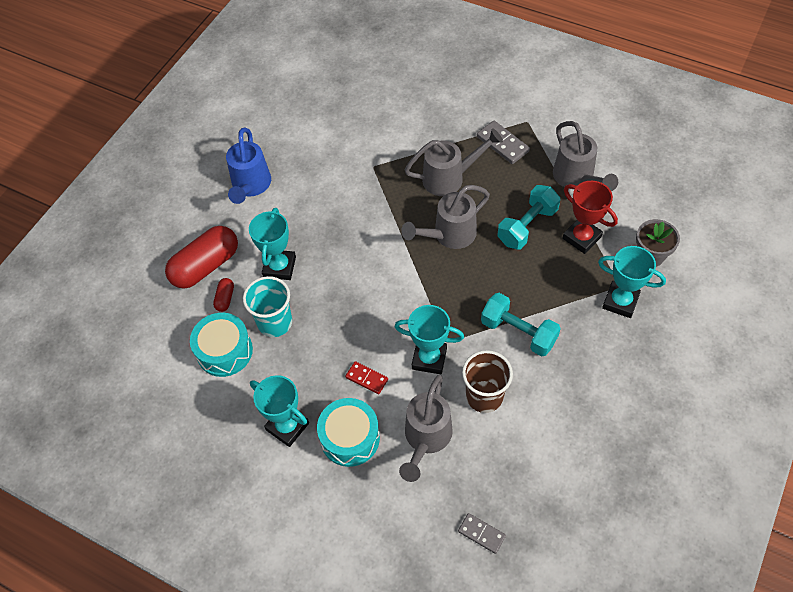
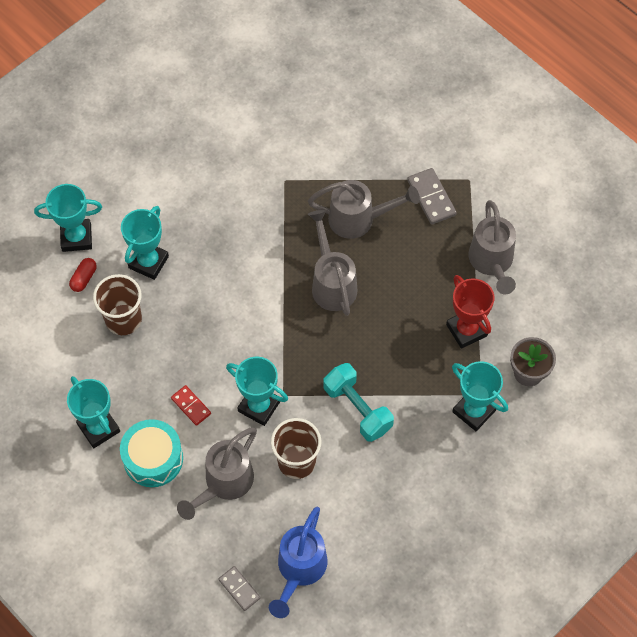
camera: 15 degrees right, 5 degrees up
red capsule [165,226,238,289] -> turquoise trophy [34,184,102,252]
turquoise drum [190,313,253,377] -> none
blue watering can [226,128,271,204] -> blue watering can moved to [269,507,327,618]
turquoise cup [243,276,292,337] -> brown cup [93,274,142,335]
grey watering can [401,185,490,249] -> grey watering can turned 90 degrees clockwise [308,209,357,316]
turquoise dumbbell [497,185,560,250] -> none

